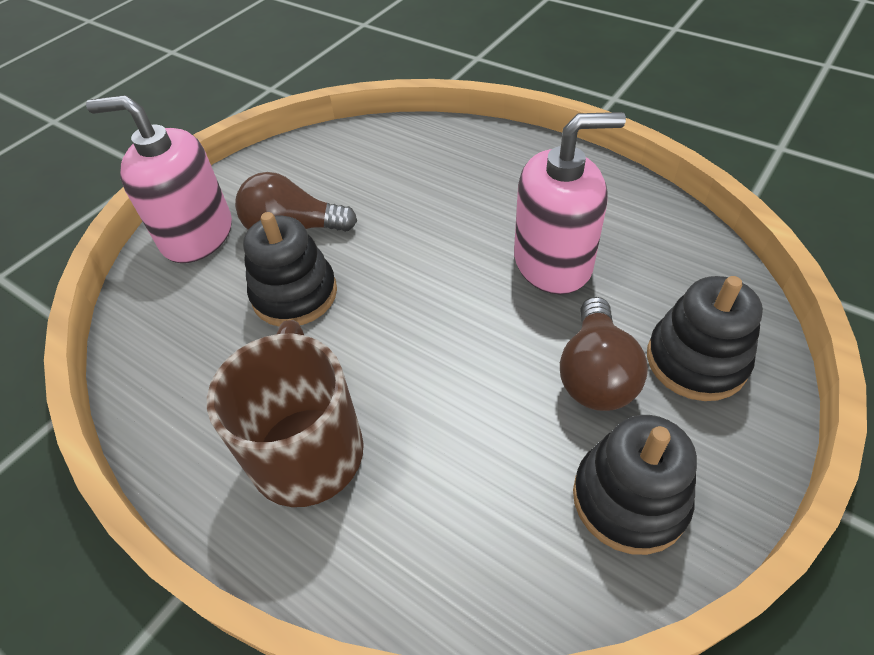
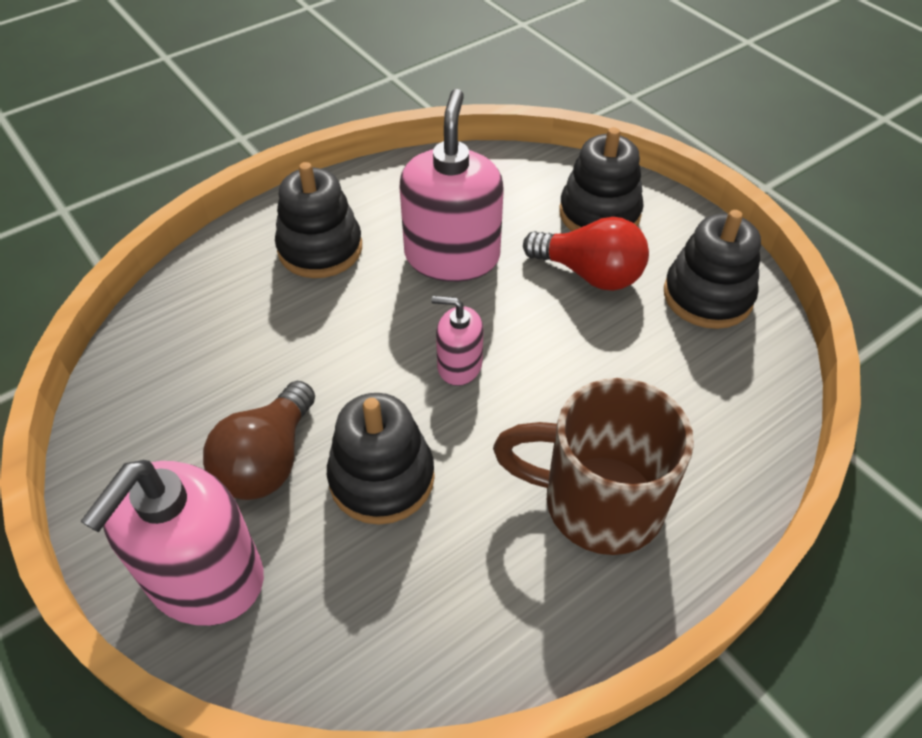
camera: 75 degrees left, 0 degrees up
brown light bulb [560,297,648,411] -> red light bulb [523,217,649,291]
none -> black stacking toy [275,162,362,278]
none -> pink soap dispenser [432,296,484,386]

